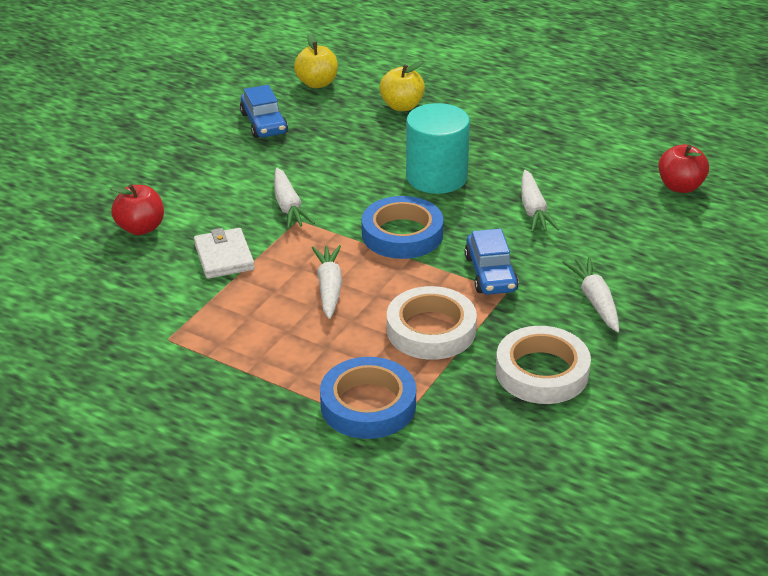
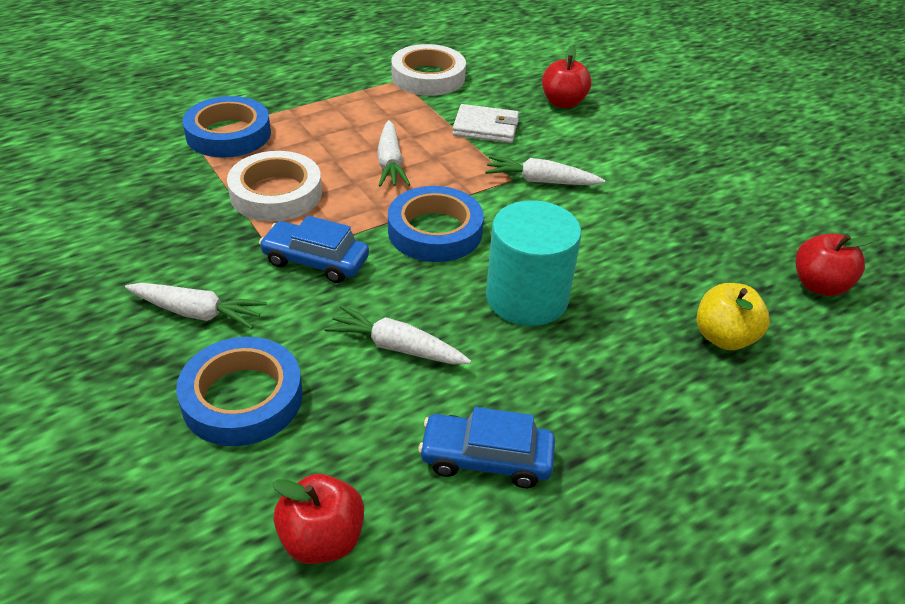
camera: 115 degrees right, 5 degrees up
blue car [240,85,288,138] -> blue car moved to [418,407,555,488]
yellow apple [294,34,338,88] -> red apple [795,234,875,296]
white carrot [312,245,342,319] -> white carrot turned 60 degrees clockwise [377,120,410,187]
white tape [496,326,591,404] -> white tape moved to [391,44,466,96]
none -> blue tape [176,337,303,446]

